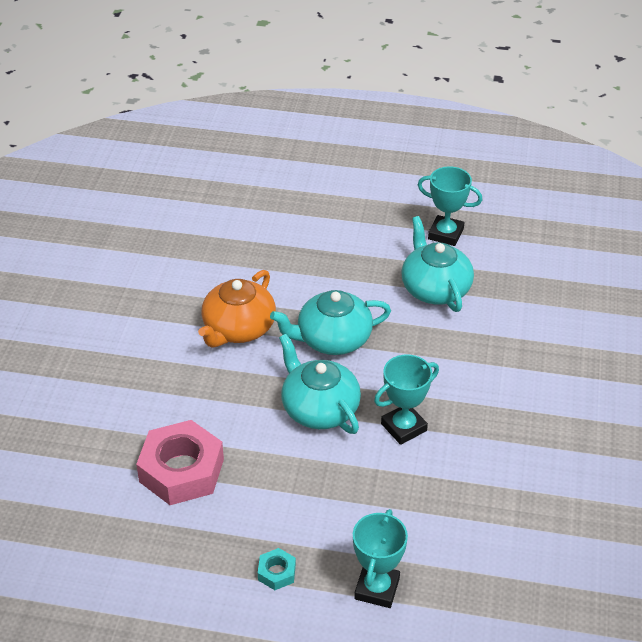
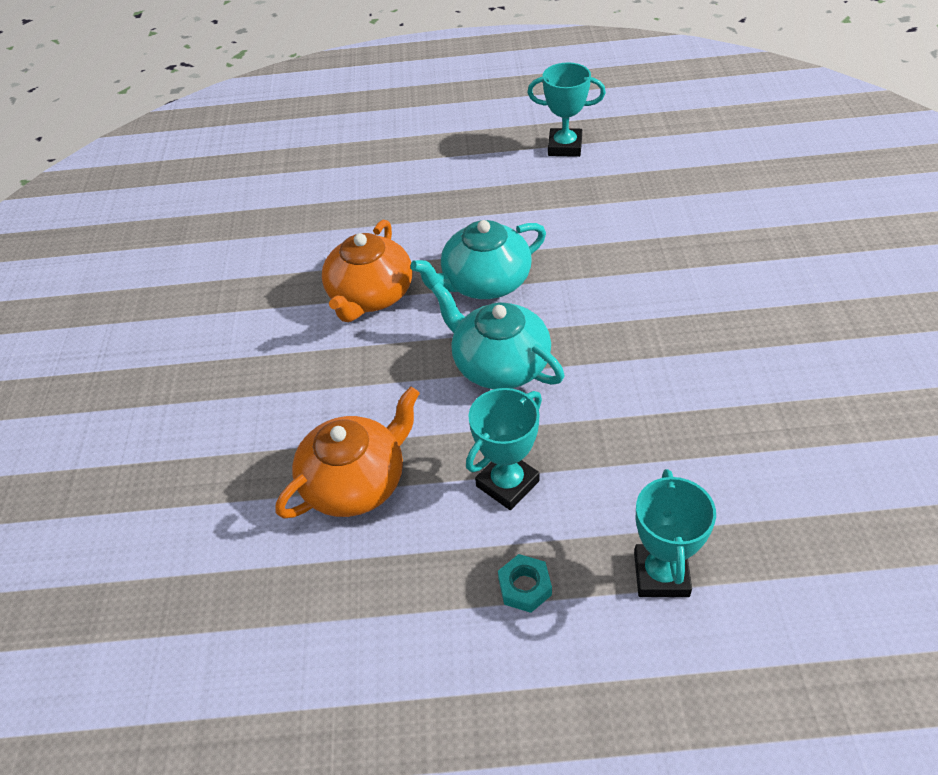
camera: 10 degrees left, 5 degrees up
pink nut [136,420,224,505] -> orange teapot [275,386,420,518]
turquoise trophy [374,354,439,445] -> turquoise trophy moved to [466,388,542,510]
turquoise teapot [401,216,474,312] -> none

